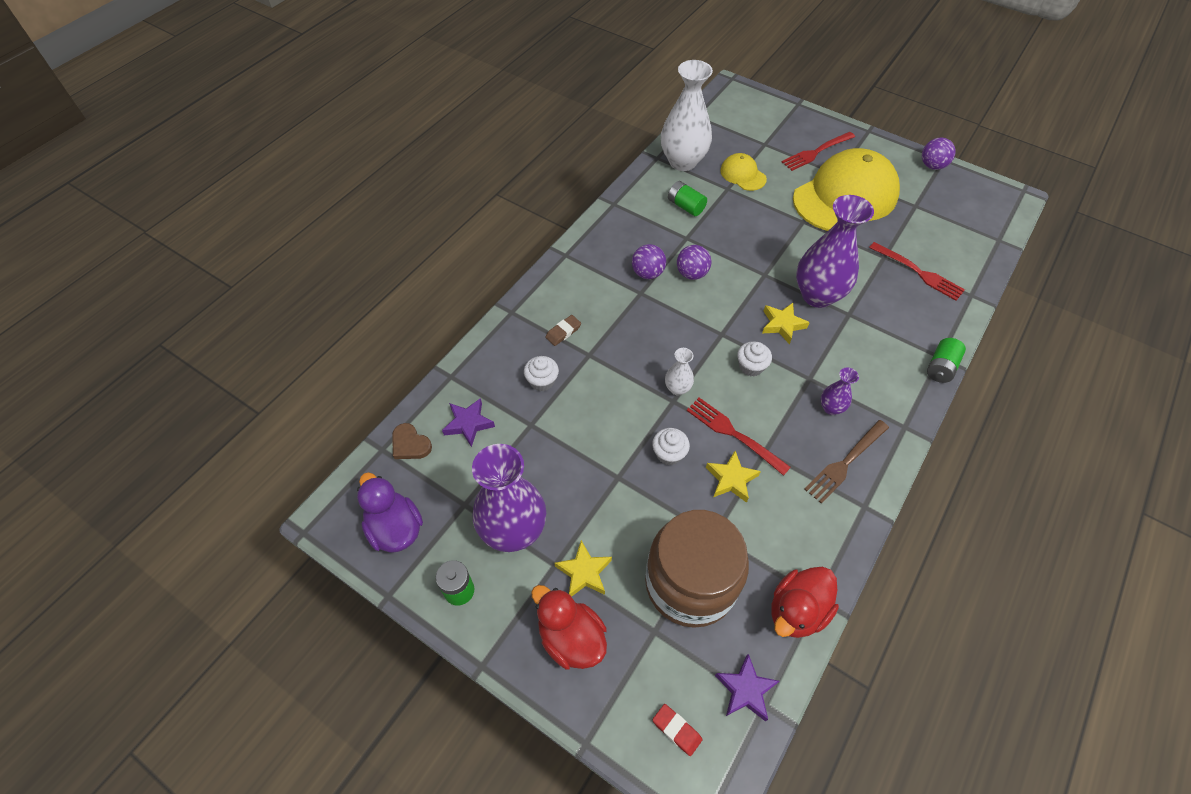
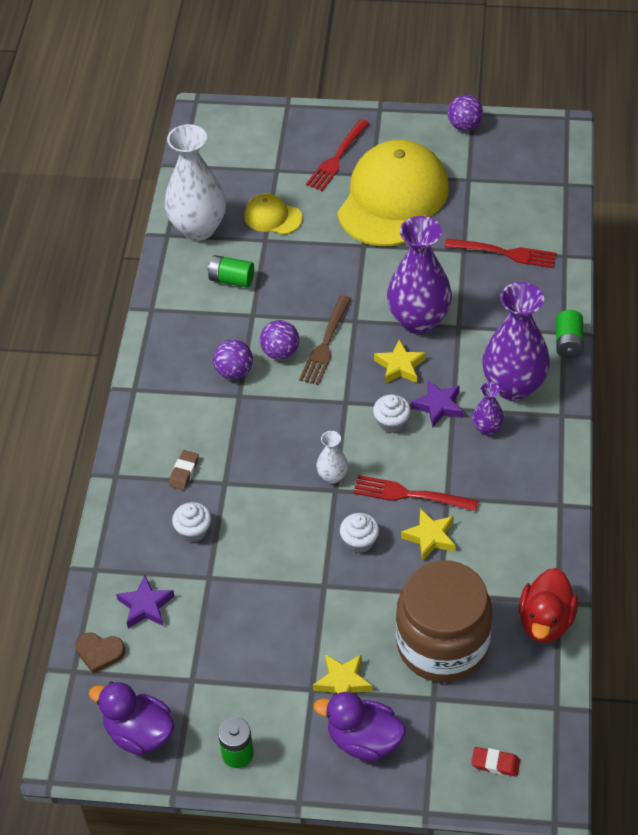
camera: 25 degrees left, 5 degrees down
purple vase [472,444,546,552] -> purple vase moved to [483,282,550,401]
red duck [531,585,607,670] -> purple duck [314,692,406,761]
purple star [715,654,779,721] -> purple star moved to [411,380,463,428]
brown fork [804,420,889,504] -> brown fork moved to [299,295,351,385]

